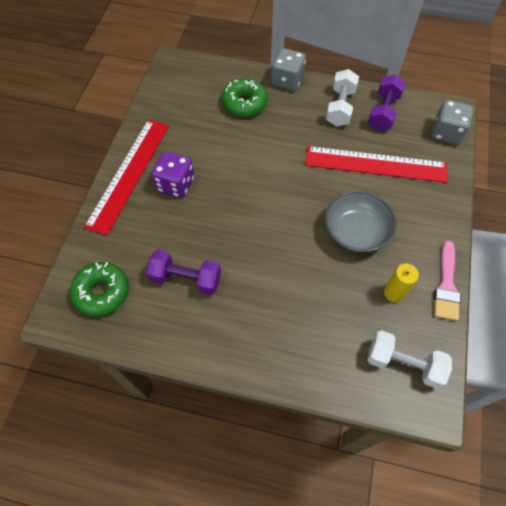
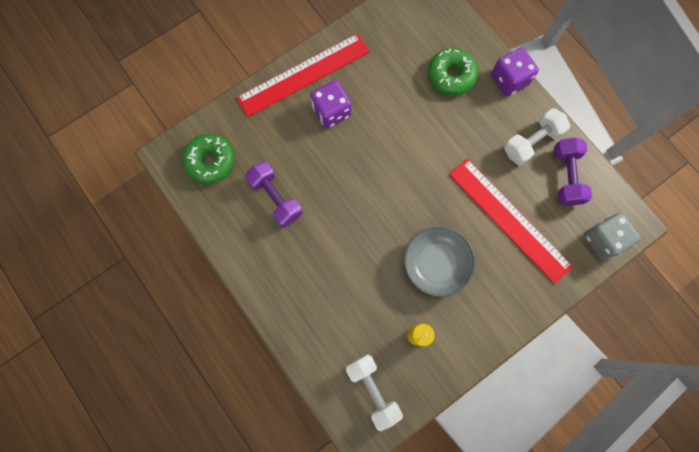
camera: 40 degrees right, 15 degrees up
grey dice [271,48,306,91] -> purple dice [491,48,539,96]
purple dumbbell [368,75,406,131] -> purple dumbbell turned 60 degrees counterclockwise [554,137,592,206]
pink brush [434,241,461,321] -> none

